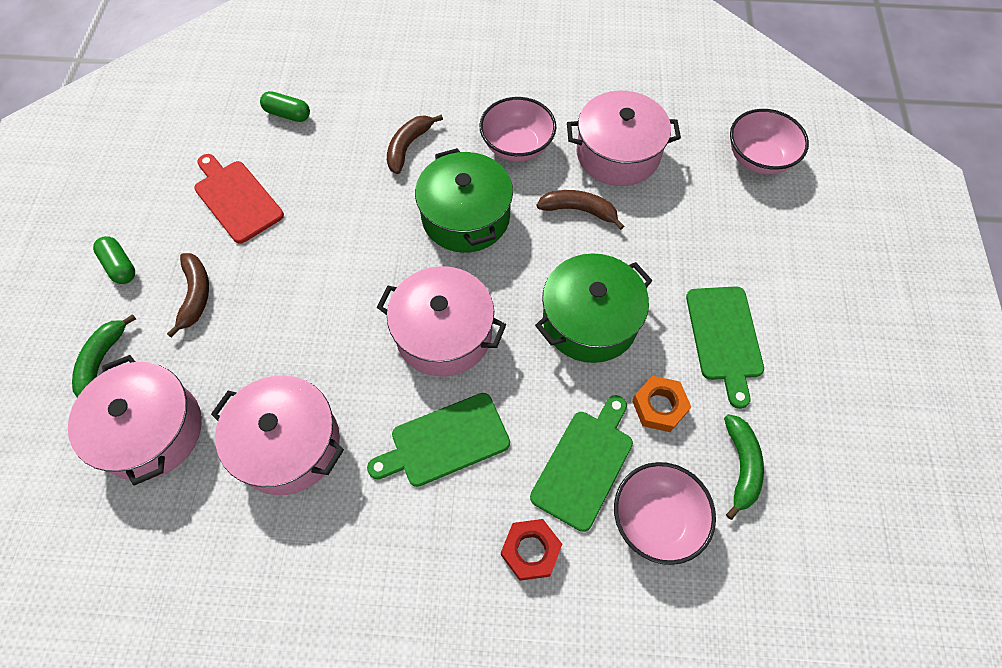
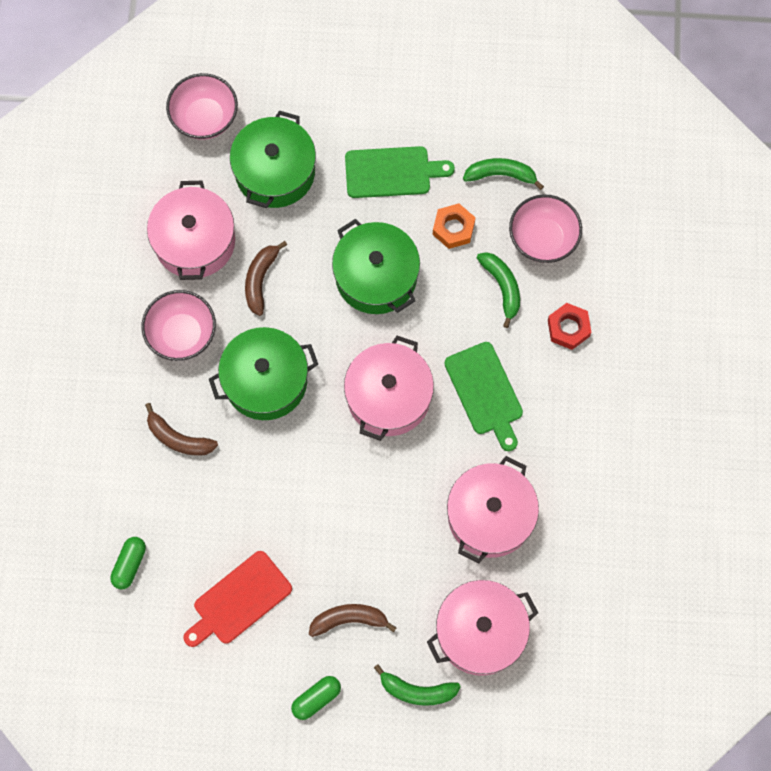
camera: 90 degrees left, 10 degrees up
green cutting board [530,395,633,532] -> green banana [477,252,520,328]
none -> green pot [230,110,316,208]

